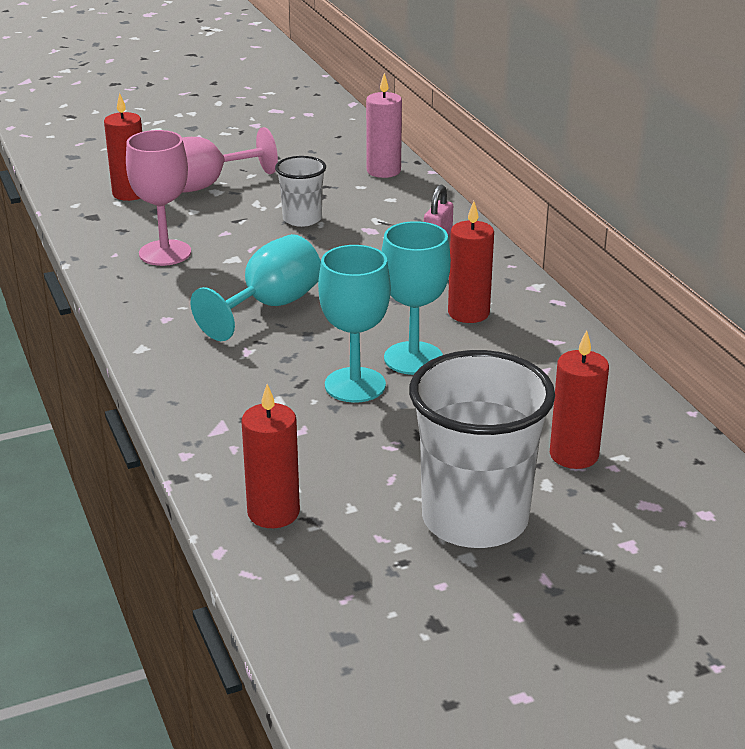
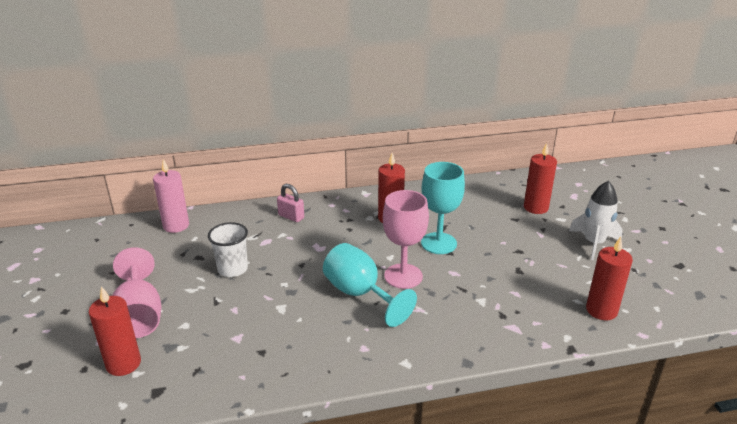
camera: 80 degrees left, 0 degrees up
pink goblet [126,130,191,266] -> pink goblet moved to [383,190,429,289]
turquoise goblet [318,245,391,403] -> none
white cup [409,350,555,548] -> white rocket [569,181,623,260]

